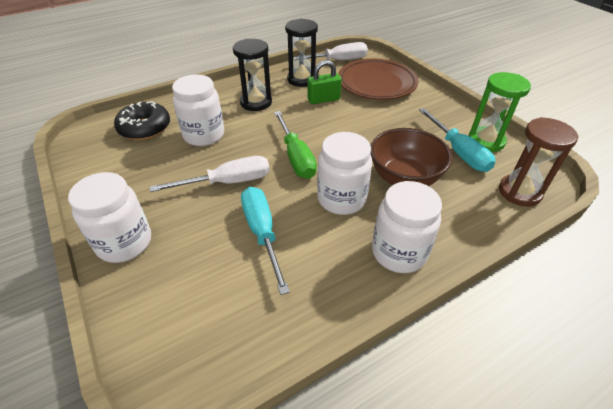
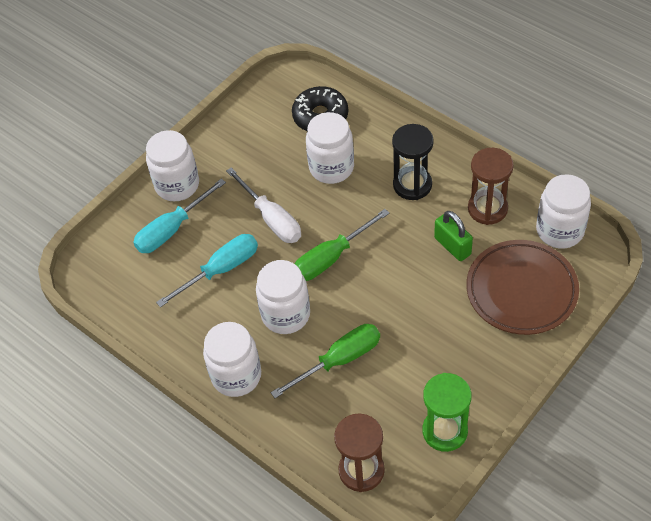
camera: 75 degrees right, 10 degrees up
black hourglass [285,19,318,87] -> brown hourglass [468,148,514,225]
white screwdriver [293,42,368,60] -> white jar [536,174,591,248]
brown bowl [371,128,452,186] -> green screwdriver [271,324,380,398]
turquoise screwdriver [419,108,495,172] -> turquoise screwdriver moved to [133,179,226,253]

